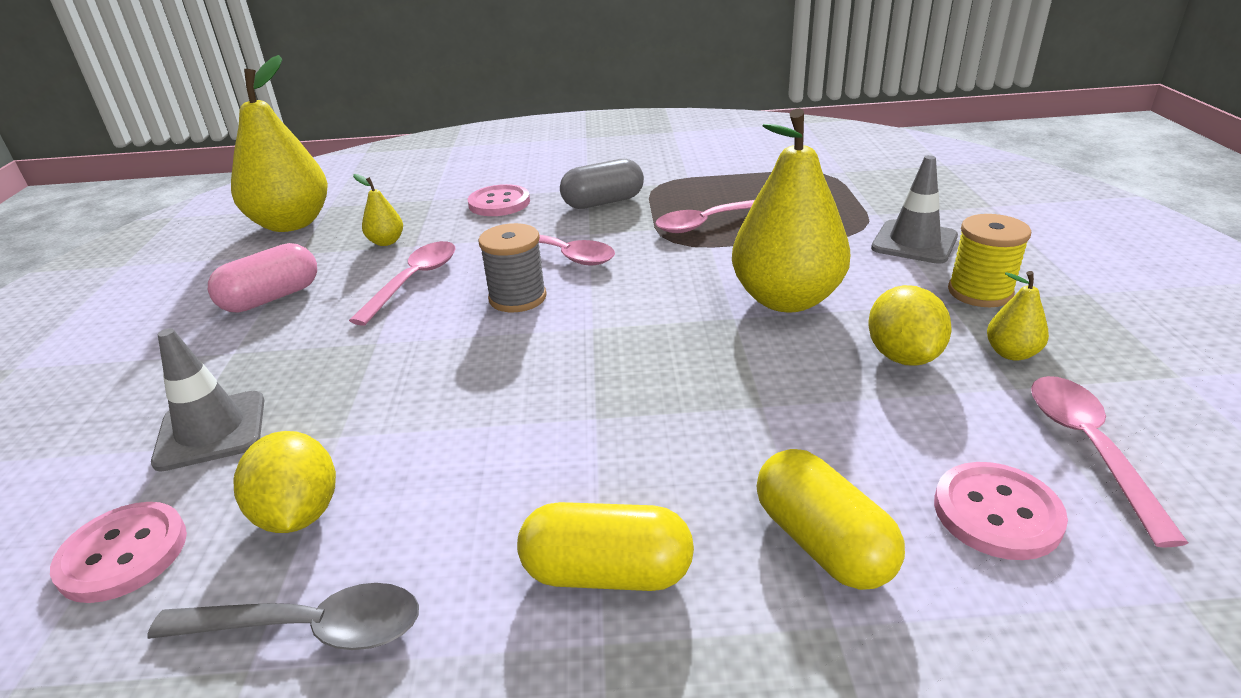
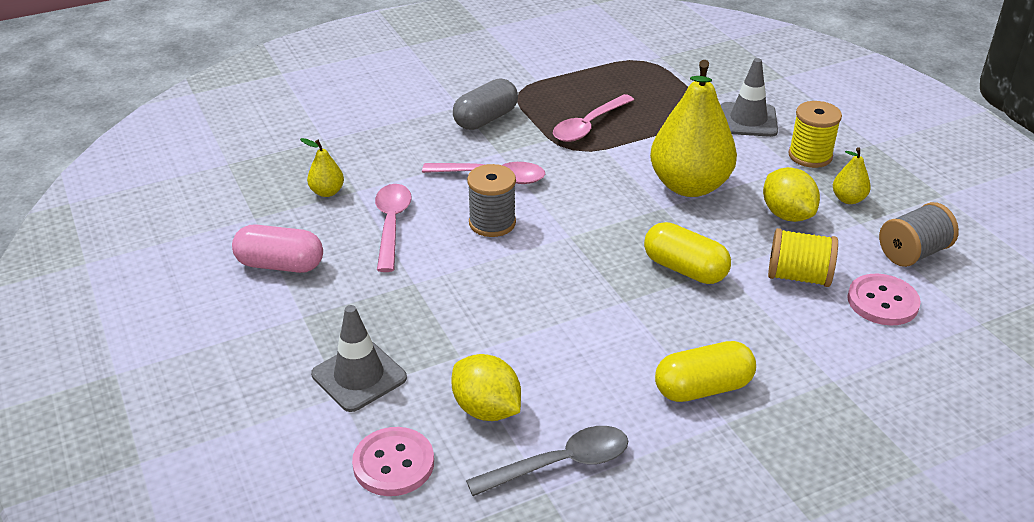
camera: 25 degrees left, 5 degrees up
pink capsule [208,243,317,313] -> pink capsule turned 75 degrees clockwise [232,224,323,273]
yellow pear [231,55,328,232] -> none
pink button [468,184,530,216] -> none
yellow capsule [756,449,905,590] -> yellow capsule moved to [644,222,731,284]
pink spoon [1031,376,1188,548] -> grey spool [879,202,959,267]
none -> yellow spool [768,228,838,287]

